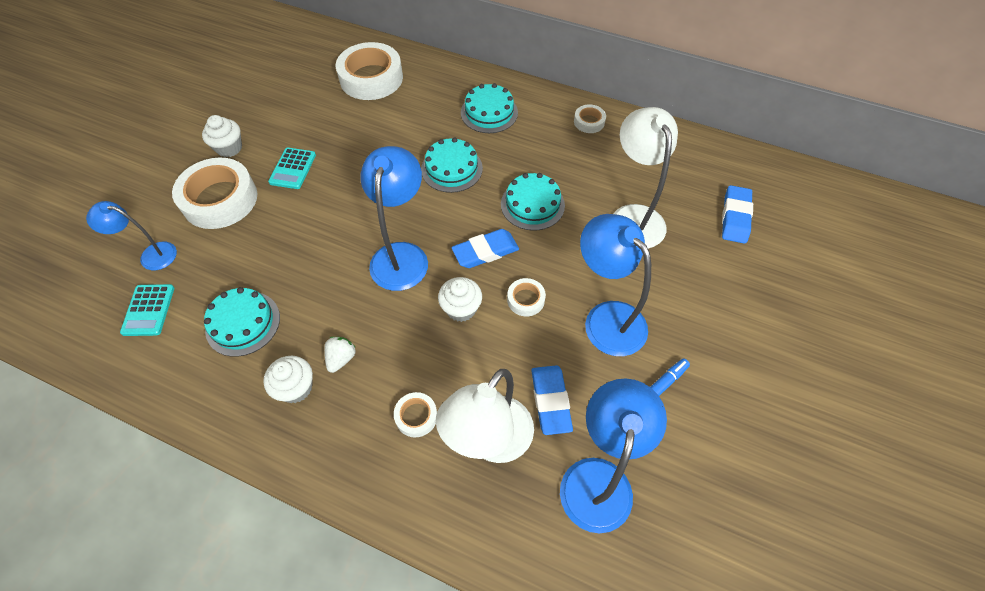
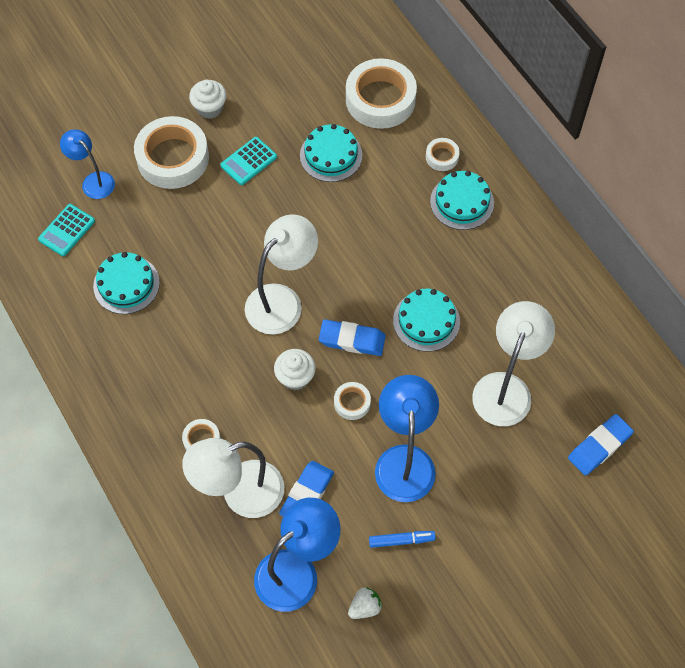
camera: 35 degrees right, 5 degrees up
white cupcake [263,356,313,403] -> none
white strawberry [324,337,356,373] -> white strawberry moved to [348,587,382,619]
blue lamp [361,146,428,291] -> white lamp [245,214,318,334]
turquoise cake [421,137,483,193] -> turquoise cake moved to [300,124,362,182]
white tape [574,104,606,133] -> white tape moved to [426,138,460,171]

